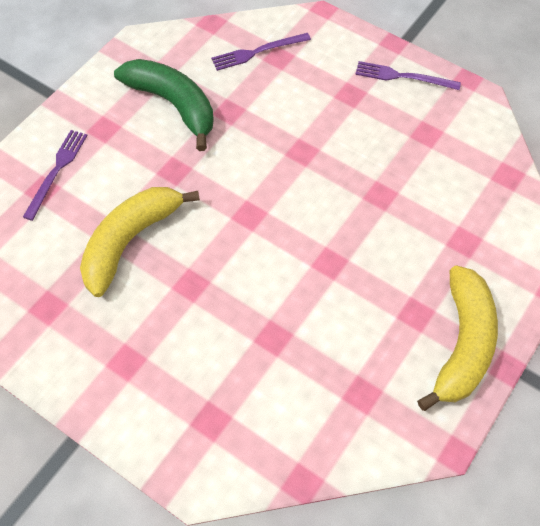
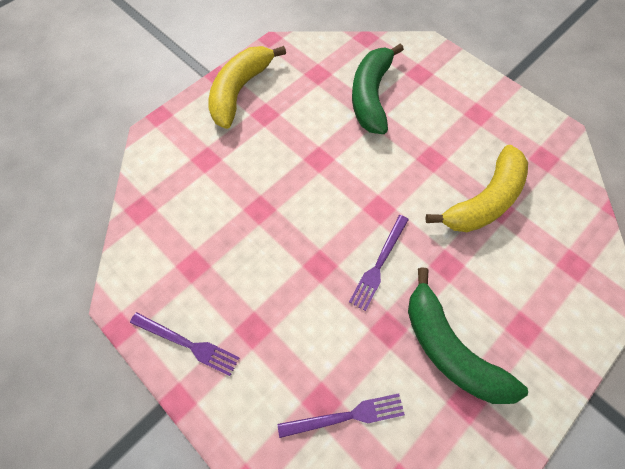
camera: 170 degrees left, 5 degrees up
purple fork [23,130,88,221] -> purple fork moved to [349,215,409,311]
none -> green banana [352,43,404,134]

